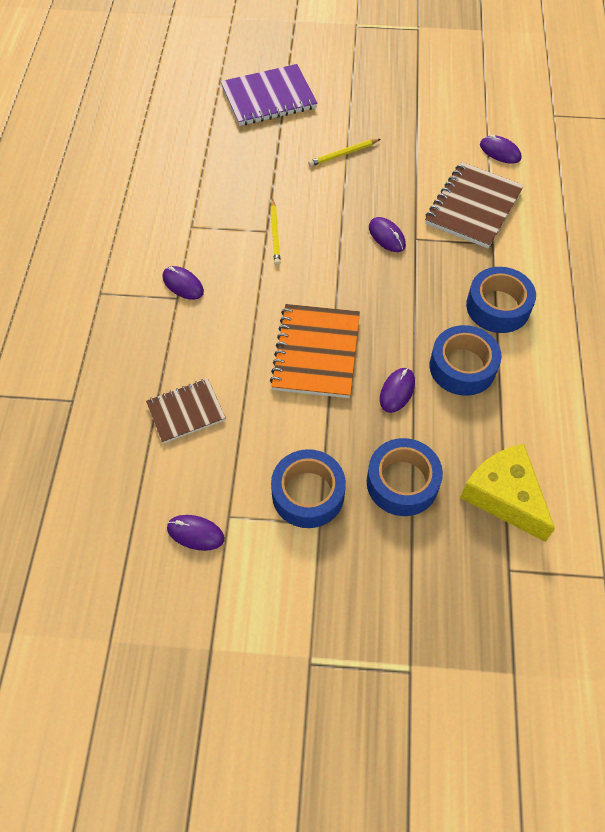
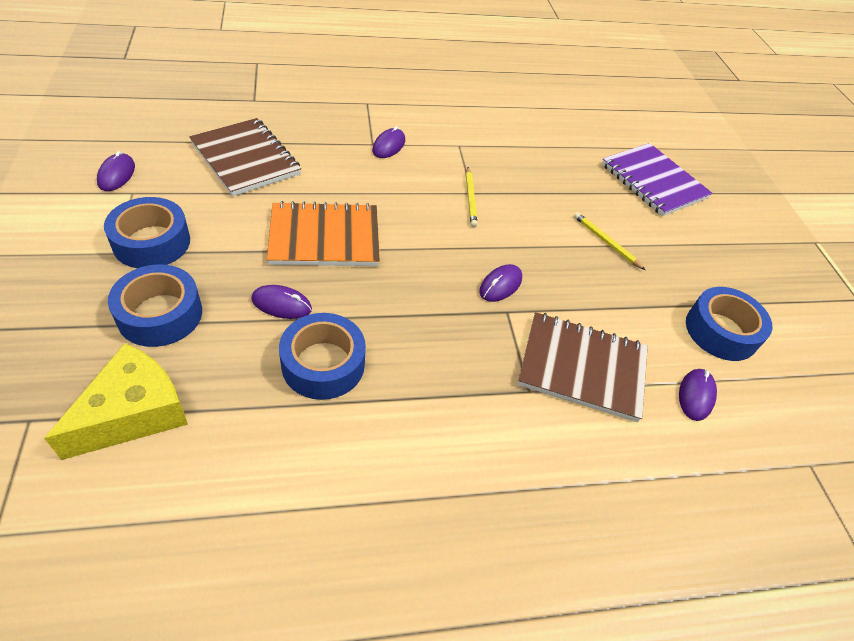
camera: 70 degrees right, 10 degrees down
brown notebook [146,379,226,443] -> brown notebook [189,118,301,196], size x1.58
yellow pencil [270,199,281,266] -> yellow pencil turned 75 degrees counterclockwise [466,167,478,227]
blue tape [466,267,536,333] -> blue tape moved to [686,287,772,361]

